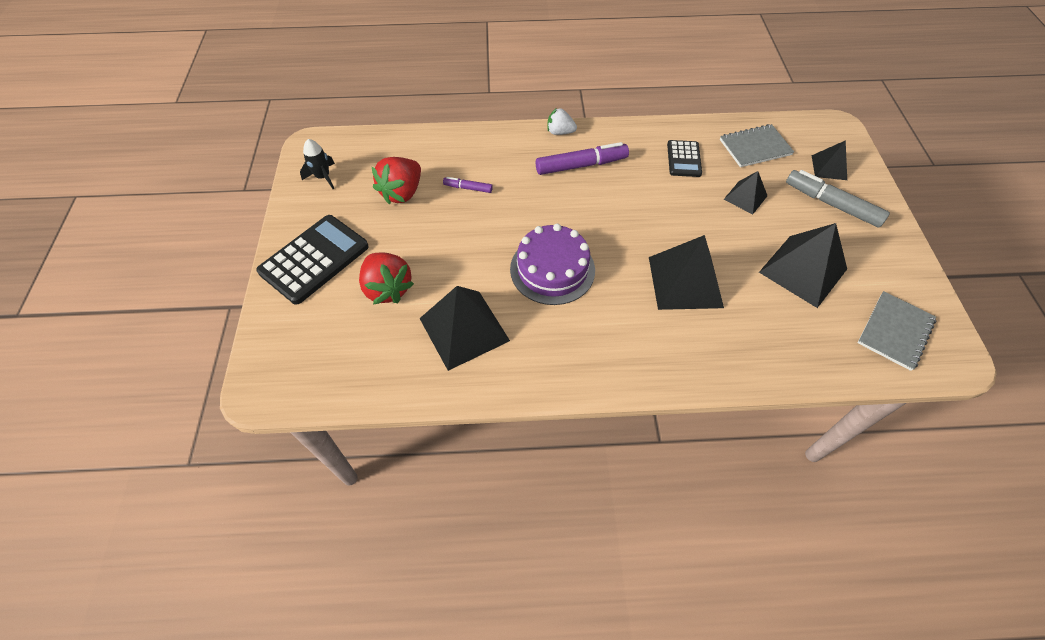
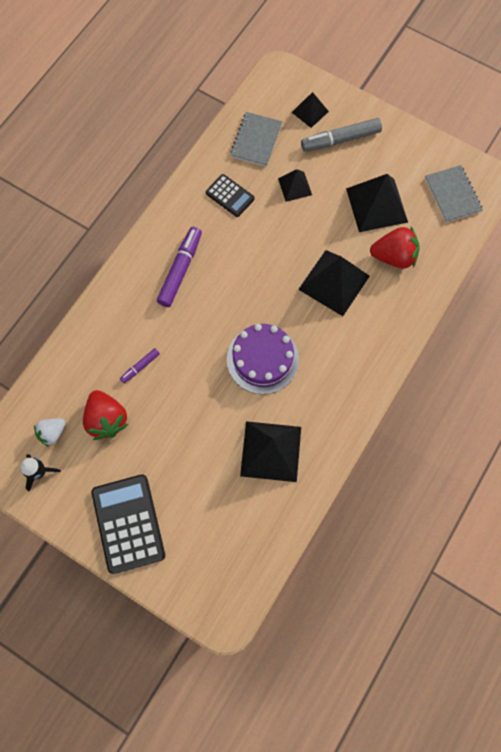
camera: 55 degrees left, 15 degrees up
red strawberry [359,253,414,304] -> red strawberry moved to [370,227,420,269]
white strawberry [547,108,577,135] -> white strawberry moved to [34,418,65,447]

